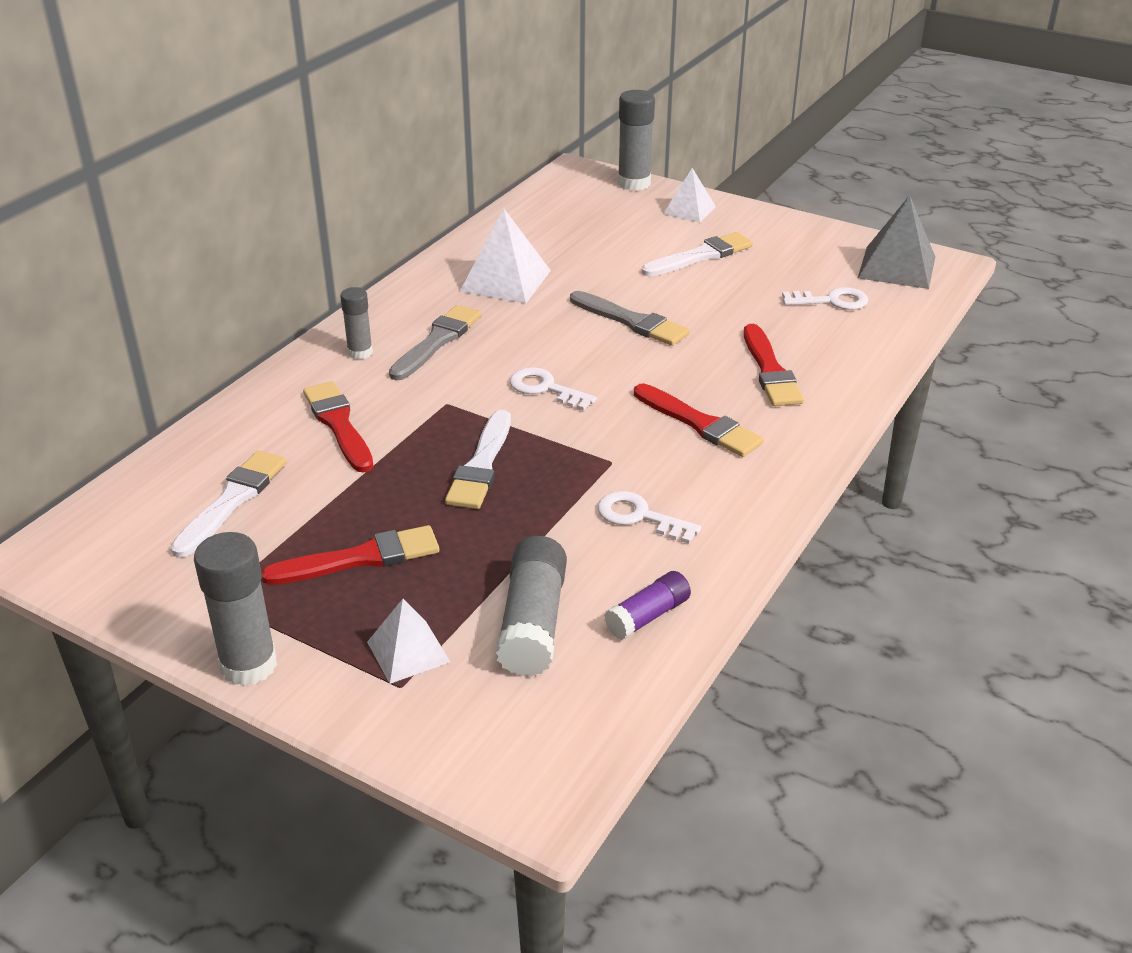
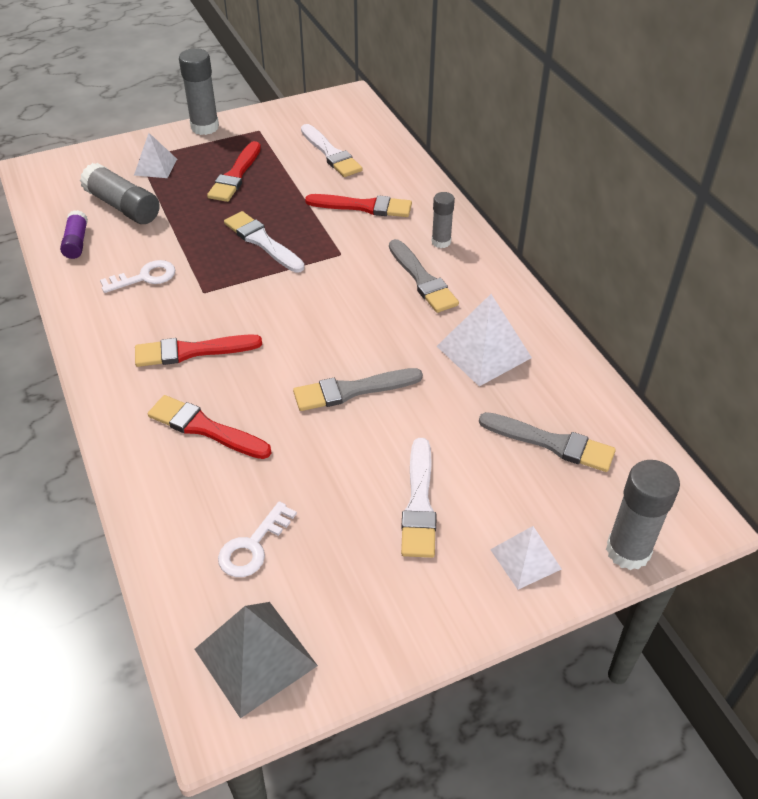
camera: 125 degrees right, 10 degrees up
white key [510,367,597,411] -> none
none -> grey brush [479,412,616,472]

